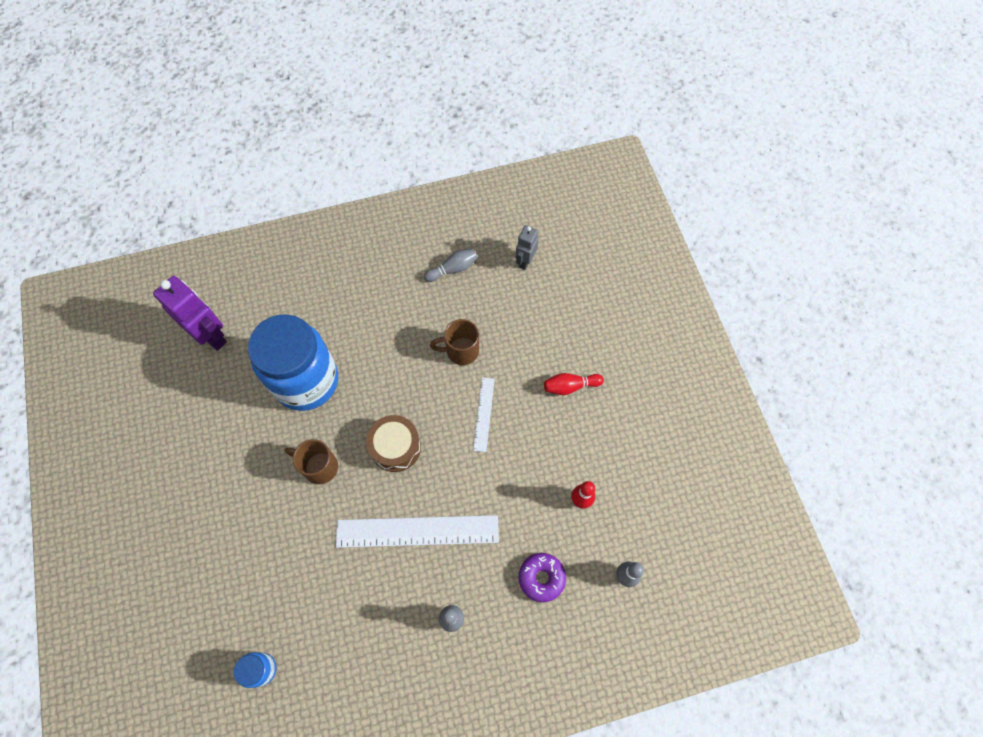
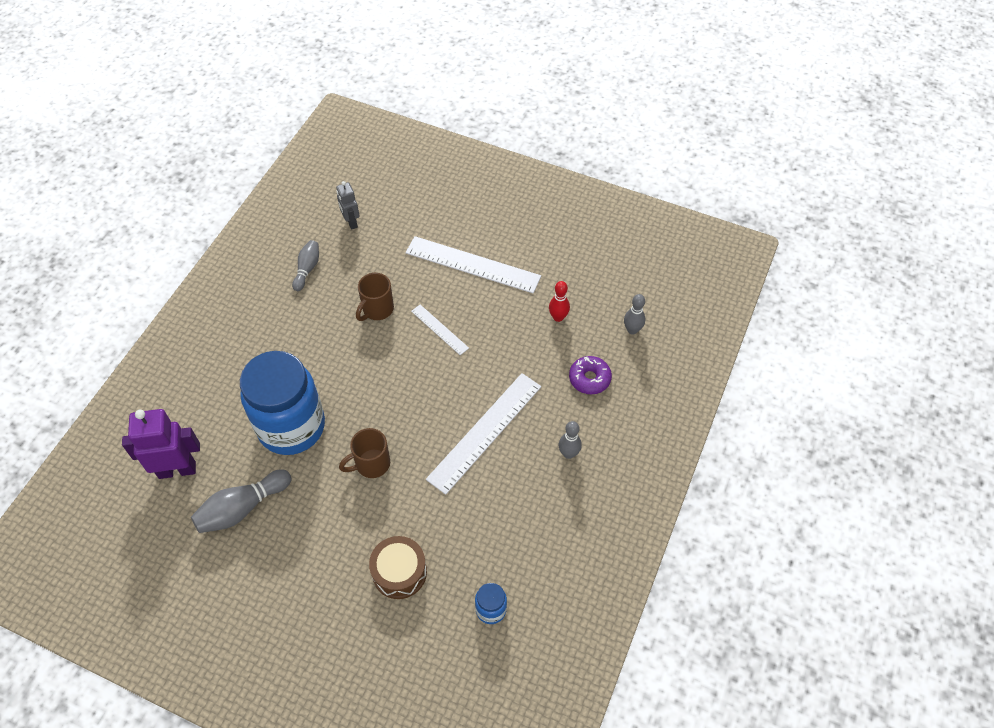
camera: 50 degrees left, 10 degrees down
brown drum [366,415,421,472] -> brown drum moved to [369,536,427,599]
red bowling pin [544,373,604,395] -> white ruler [405,236,541,293]
none -> grey bowling pin [191,469,292,533]

